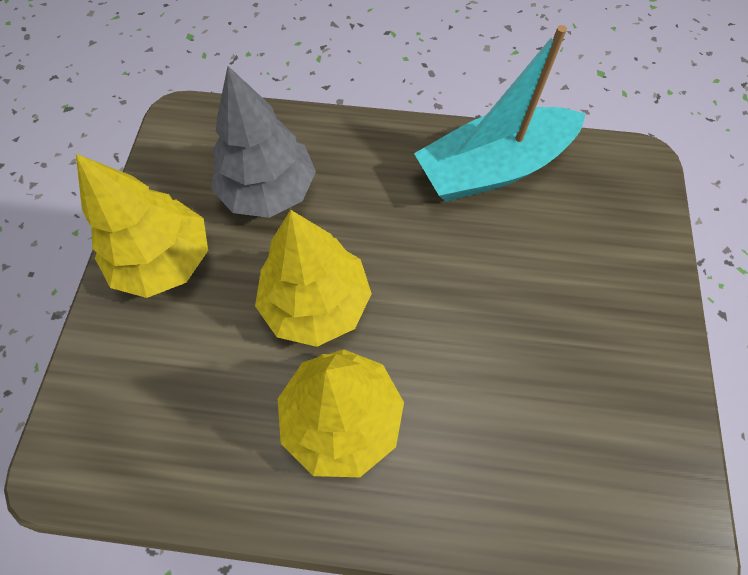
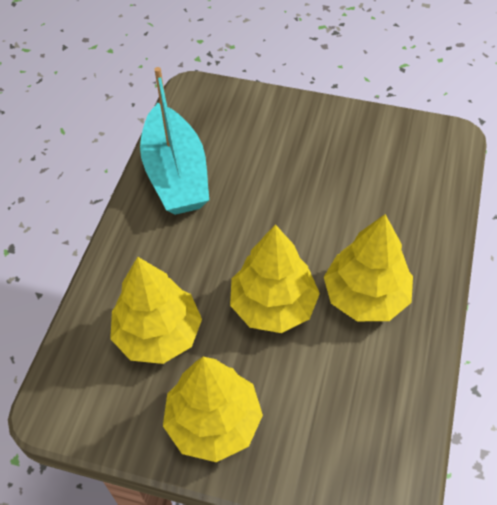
camera: 80 degrees left, 10 degrees down
grey tree [211,66,316,218] -> yellow tree [110,257,202,364]

